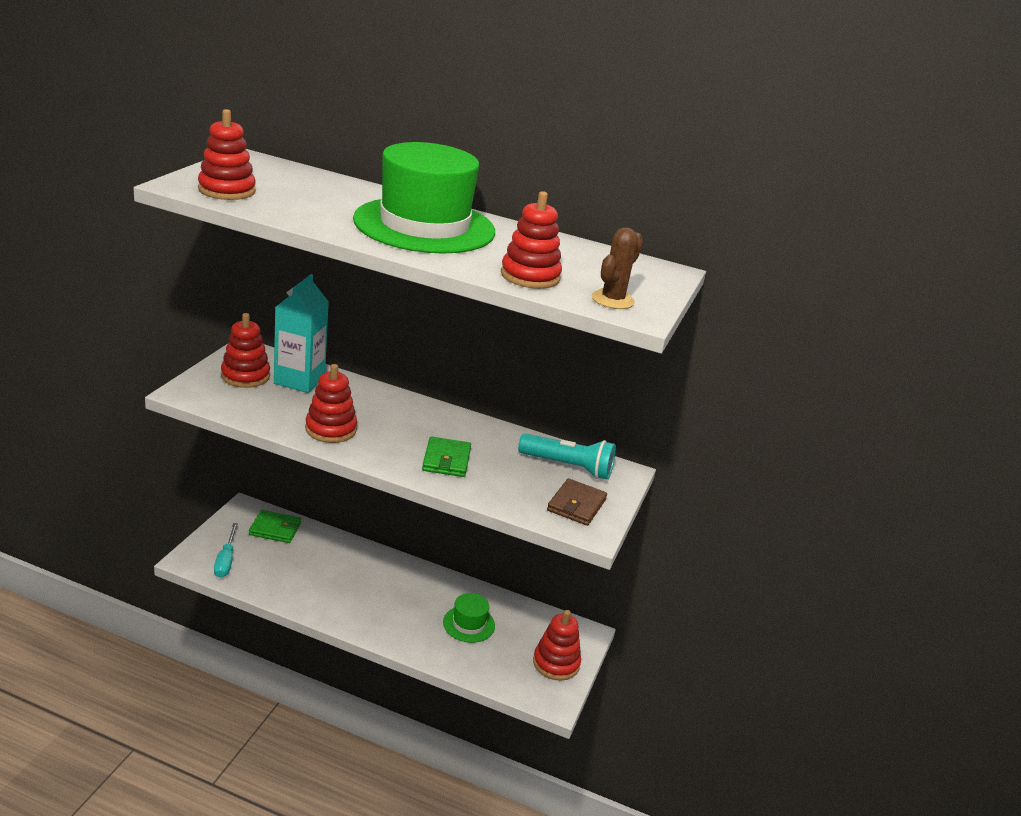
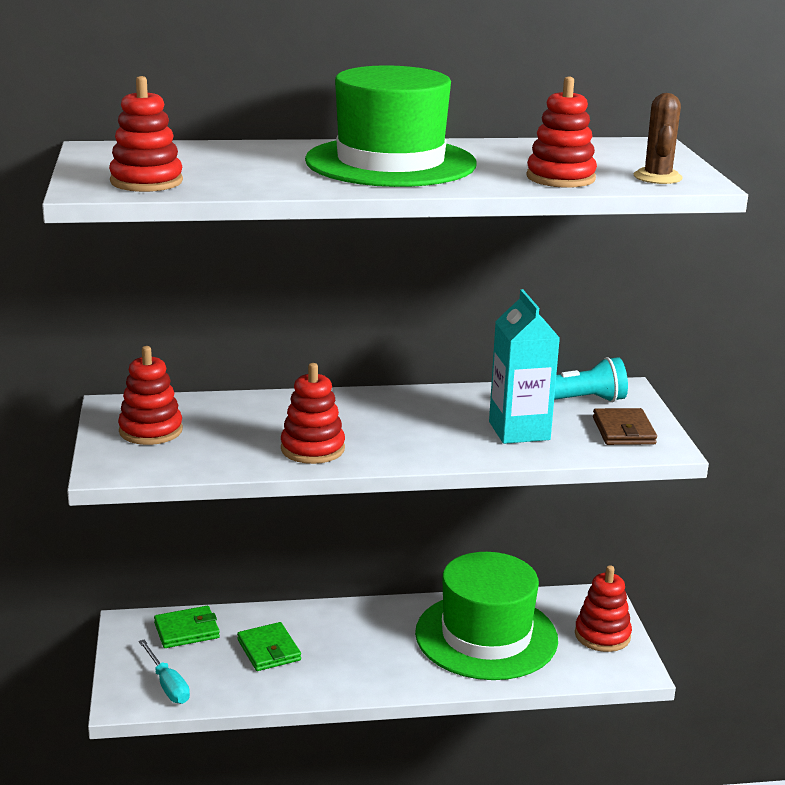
camera: 25 degrees left, 5 degrees down
turquoise carton [274,274,329,393] -> turquoise carton moved to [489,289,560,444]
green wallet [422,437,471,477] -> green wallet moved to [237,622,301,671]
green hat [443,593,495,643] -> green hat [415,552,558,680], size x2.23

